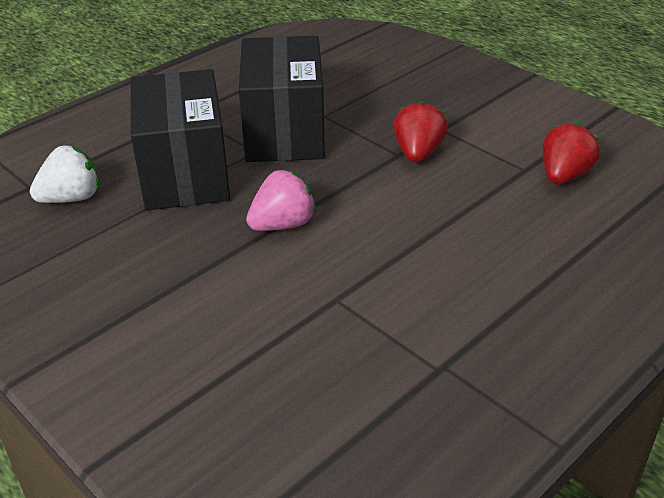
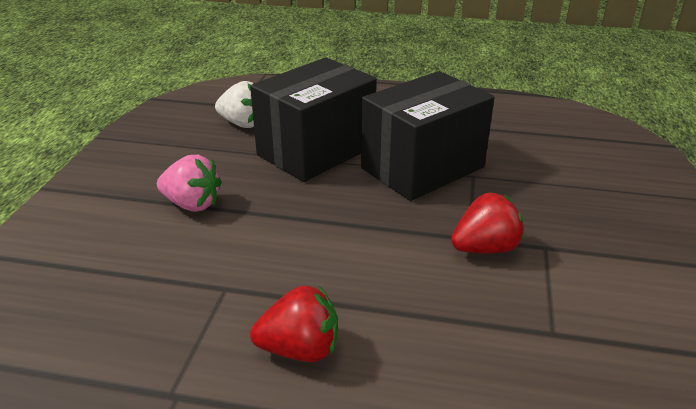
camera: 55 degrees right, 5 degrees down
pink strawberry [246,170,316,231] -> pink strawberry moved to [157,155,222,212]
red strawberry [543,122,600,184] -> red strawberry moved to [250,285,338,362]

